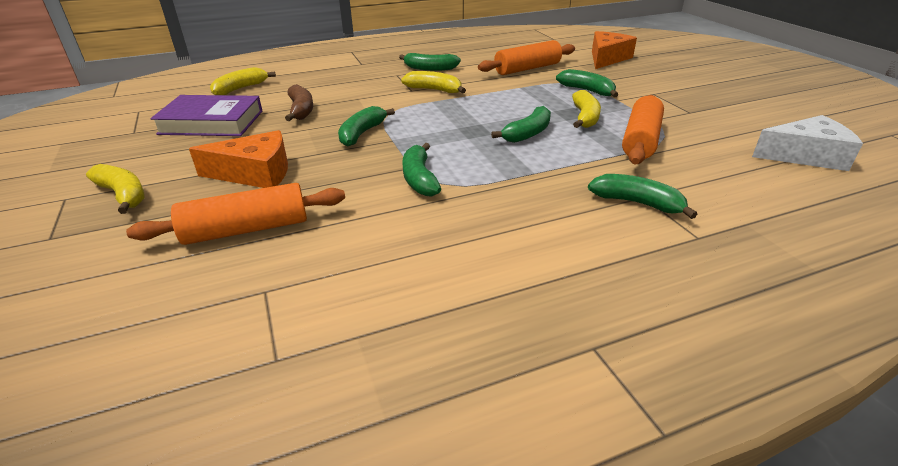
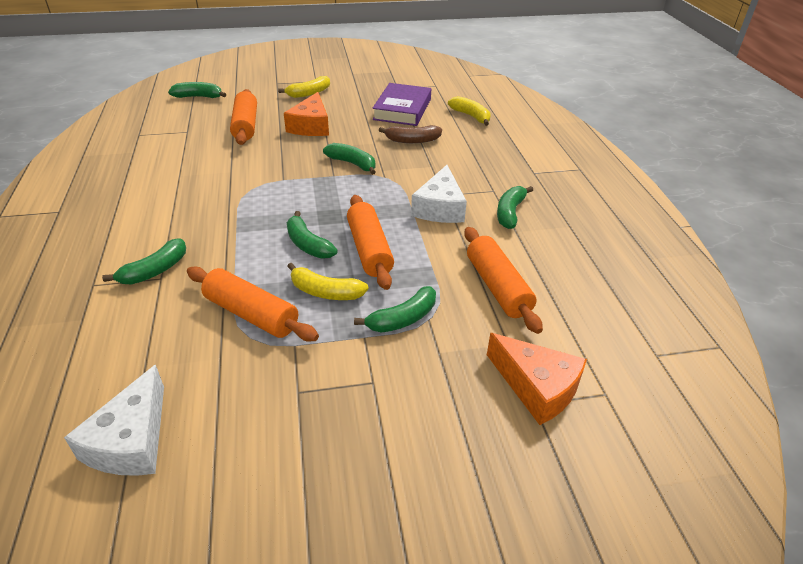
camera: 100 degrees right, 5 degrees up
yellow banana [401,71,466,93] -> white cheese [411,165,467,223]
green banana [403,143,441,197] -> green banana moved to [168,82,226,98]
none -> orange rolling pin [347,195,394,290]

